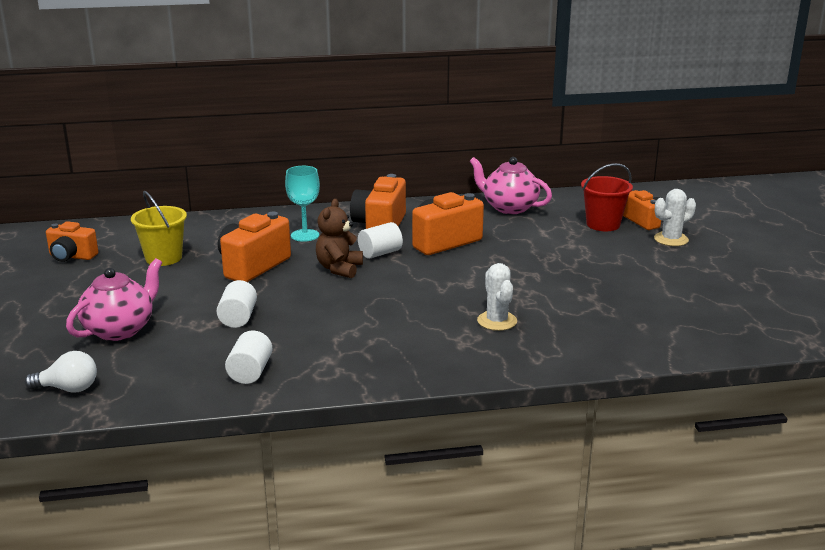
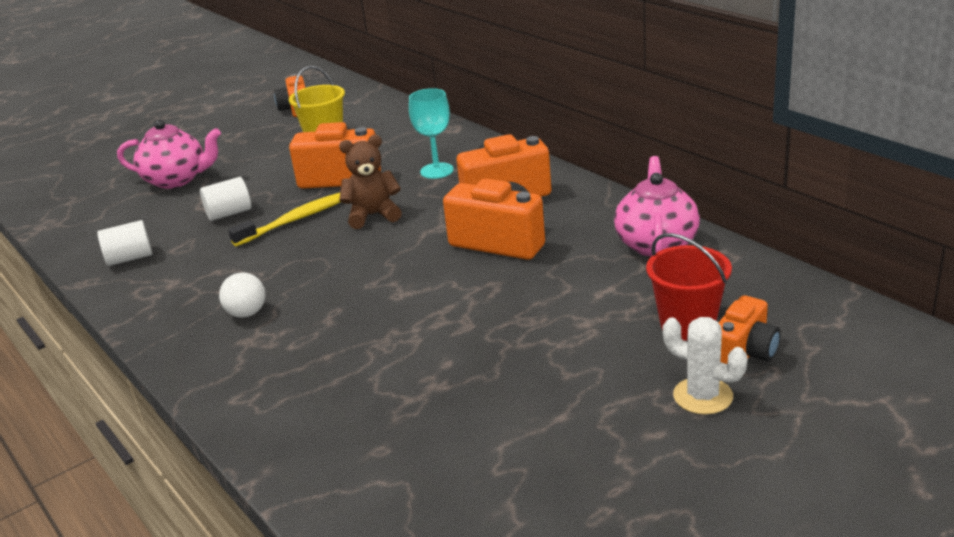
camera: 65 degrees right, 5 degrees up
white light bulb [25,351,97,392] -> white light bulb moved to [219,273,266,318]
white cylinder [358,222,403,259] -> none
white cactus [477,263,517,331] -> none
none -> yellow toothbrush [228,193,340,246]

